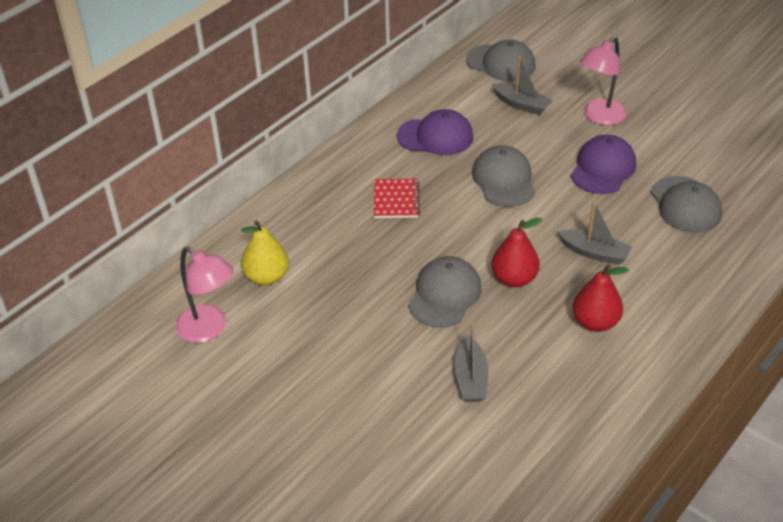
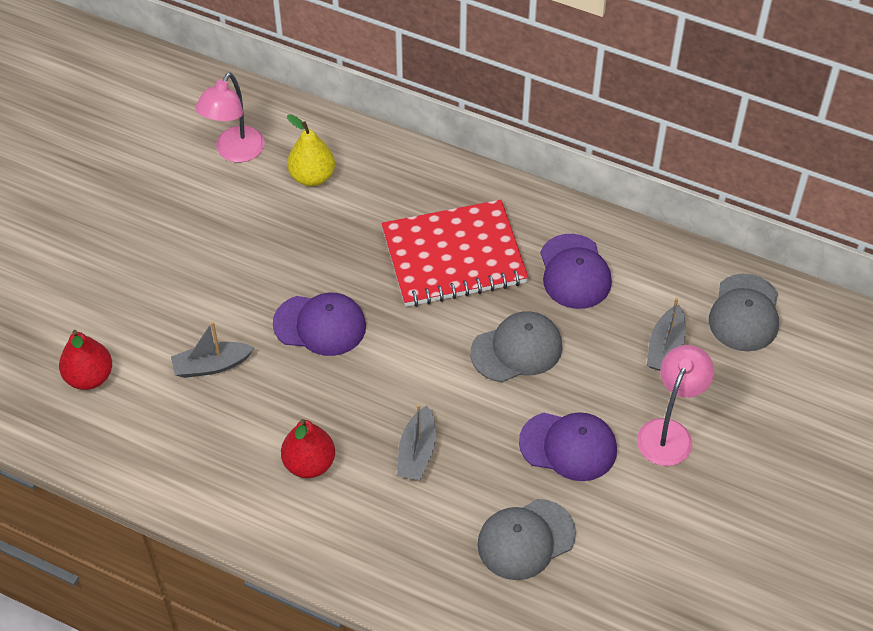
camera: 75 degrees right, 10 degrees up
red notebook [374,179,420,218] -> red notebook [381,200,529,307], size x2.07
grey cap [408,256,482,327] -> purple cap [273,293,366,356]
red pear [491,217,542,287] -> red pear moved to [59,330,112,390]
pink lamp [580,36,627,125] -> pink lamp turned 90 degrees clockwise [637,345,714,466]

